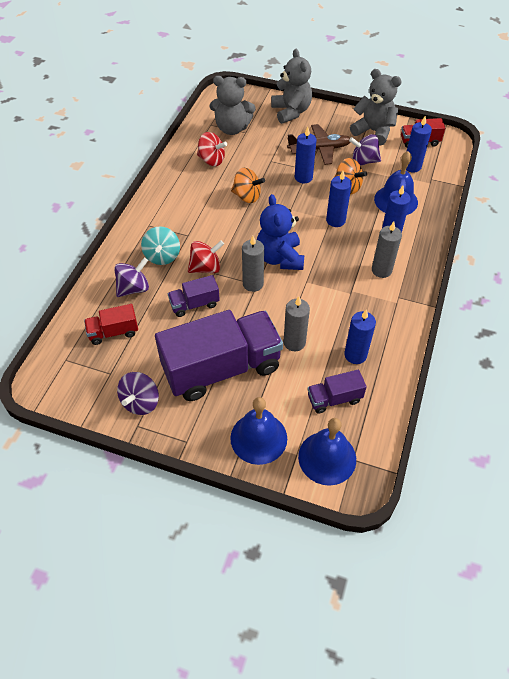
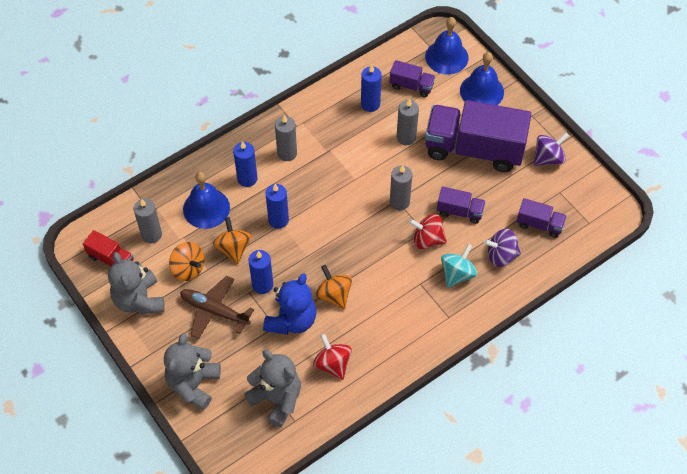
camera: 145 degrees left, 5 degrees up
red truck [84,304,138,345] -> purple truck [517,198,567,238]
blue teddy bear [257,194,304,270] -> blue teddy bear moved to [263,273,316,335]
purple spinning top [349,134,381,166] -> orange spinning top [169,242,205,281]
blue candle [406,115,432,173] -> grey candle [133,199,162,243]

